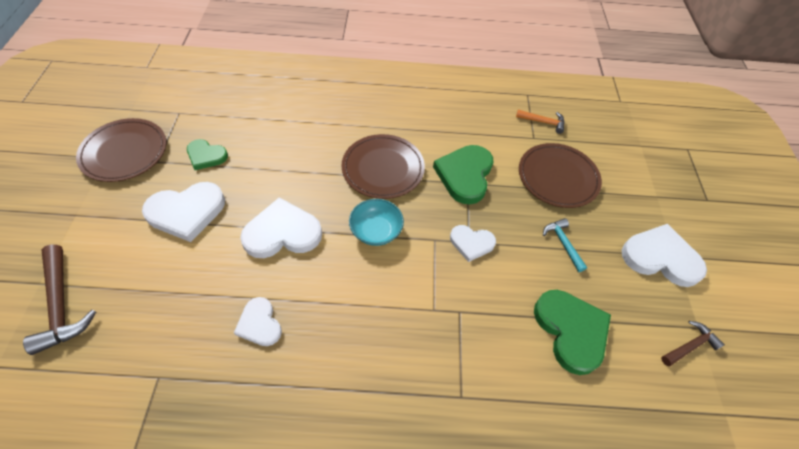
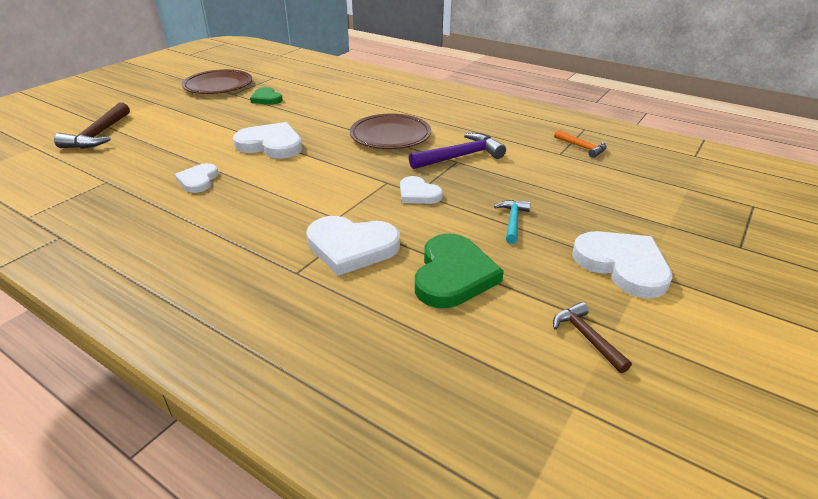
camera: 35 degrees right, 20 degrees down
white heart [142,182,225,242] -> white heart moved to [306,216,400,276]
turquoise bowl [349,199,404,246] -> none
green heart [433,145,493,204] -> purple hammer [409,133,506,169]
brown plate [519,143,602,208] -> none
brown hammer [661,321,725,366] -> brown hammer turned 120 degrees counterclockwise [553,302,632,373]

